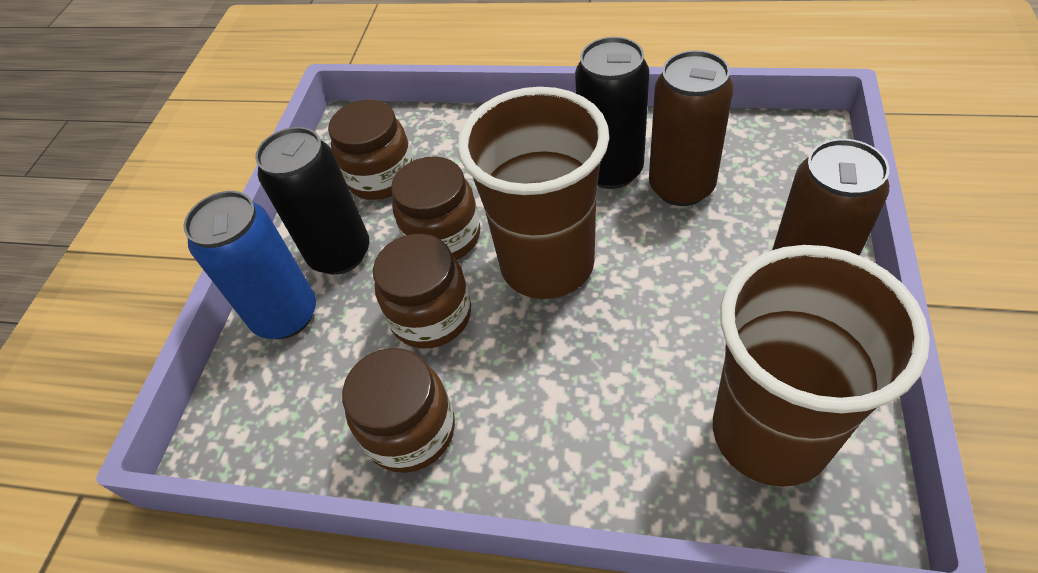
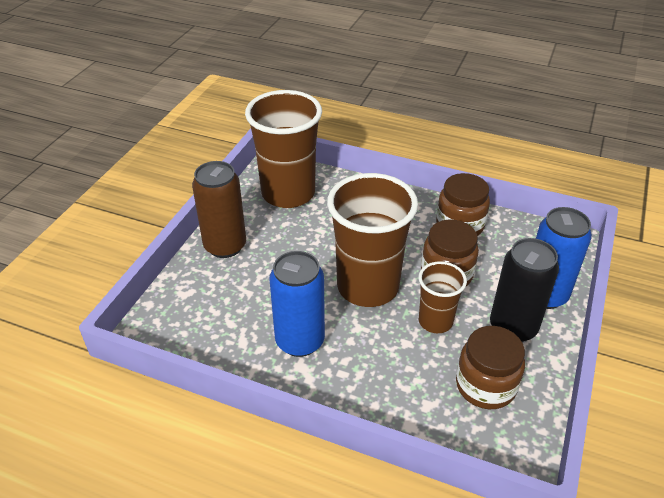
camera: 175 degrees left, 10 degrees down
brown jar [391,156,480,260] -> brown cup [419,261,467,333]
black can [575,37,649,189] -> blue can [269,251,325,357]
brown can [649,50,733,206] -> none

